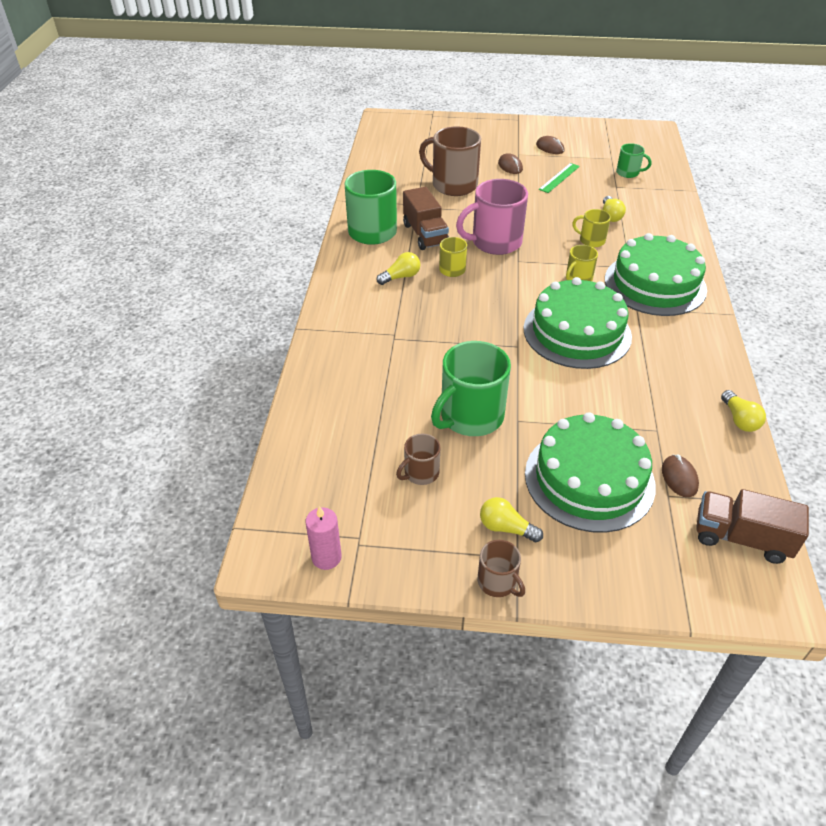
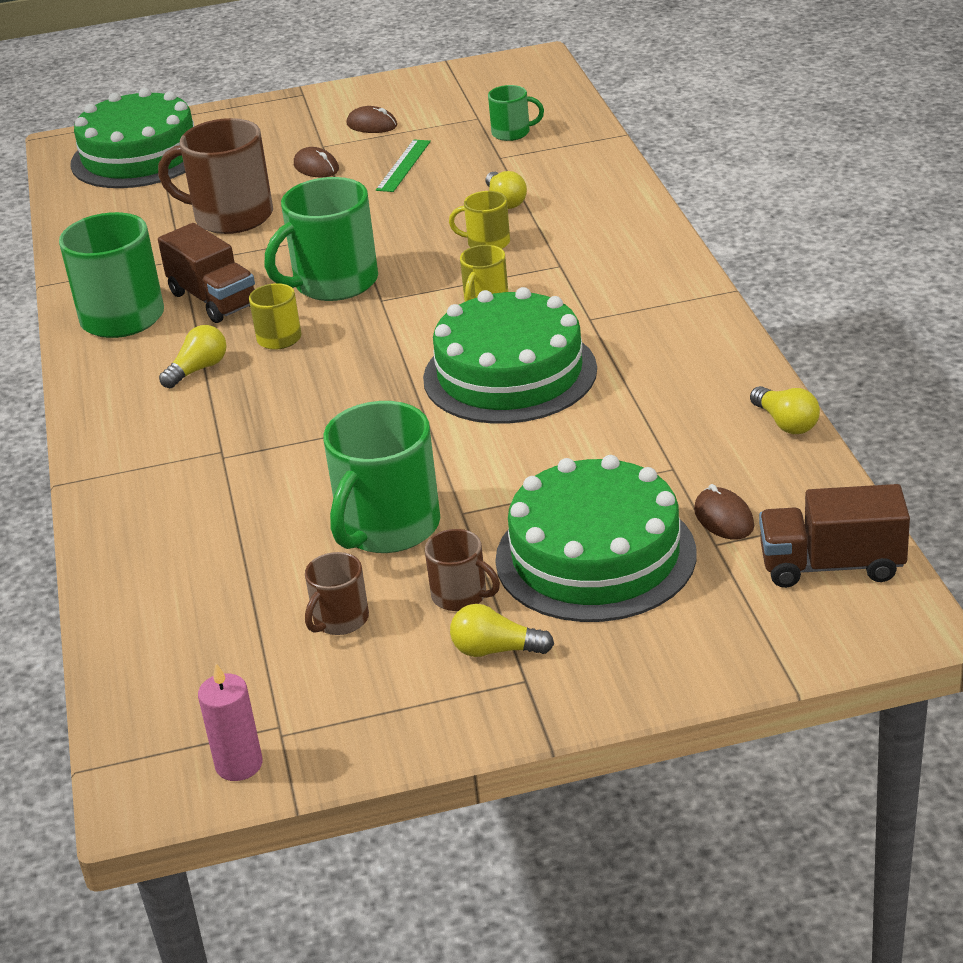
camera: 15 degrees left, 10 degrees down
pink mug [456,179,528,255] -> green mug [264,177,378,301]
brown mug [477,540,525,597] -> brown mug moved to [425,529,500,611]
green cake [605,233,707,316] -> green cake moved to [71,88,194,188]

